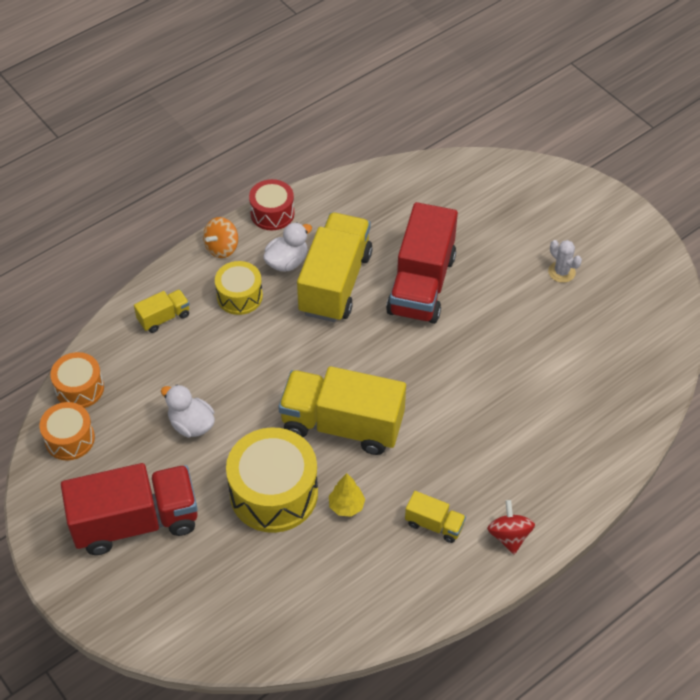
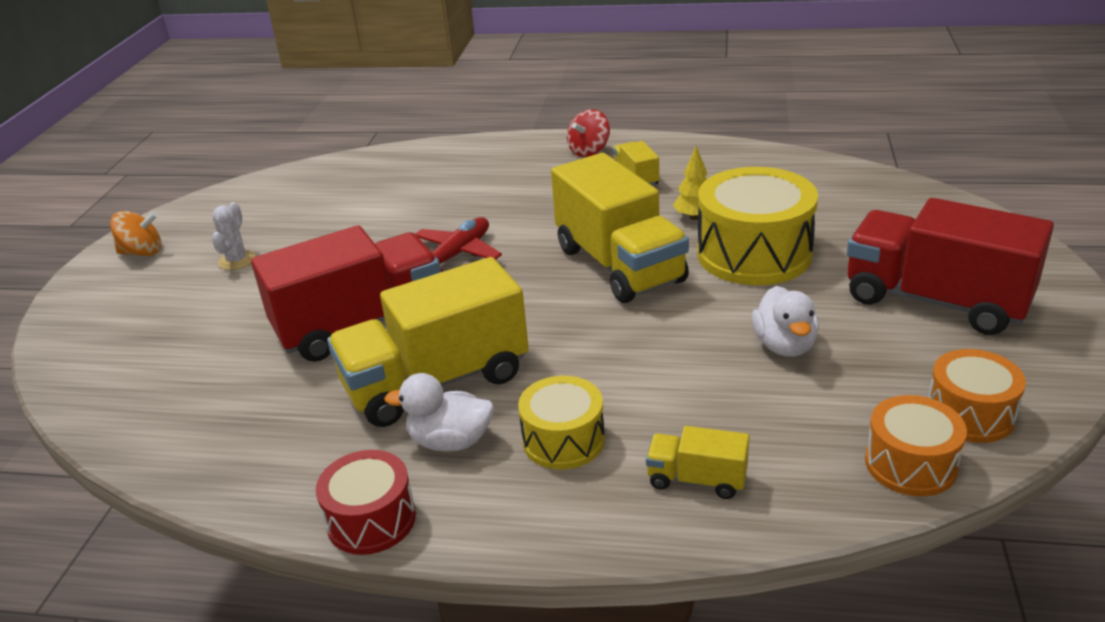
camera: 130 degrees left, 20 degrees down
orange spinning top [203,217,238,258] -> orange spinning top moved to [110,211,161,256]
none -> red plane [415,217,502,272]

